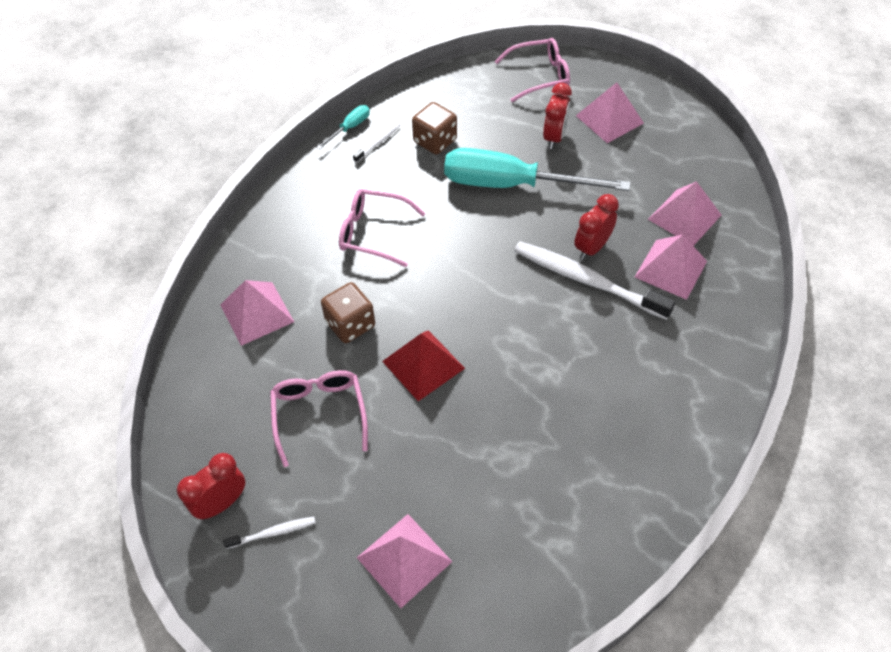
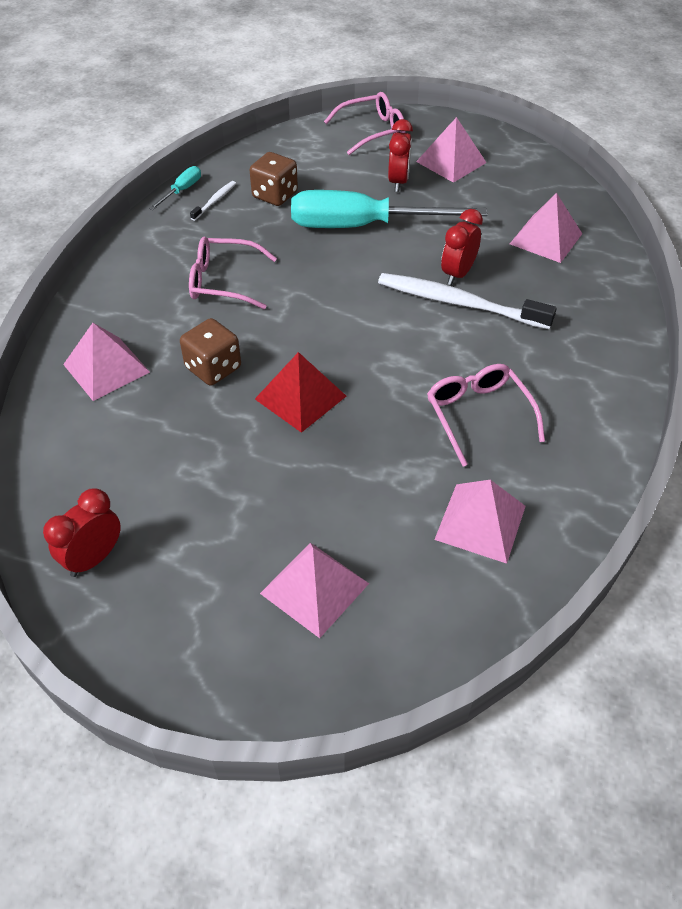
camera: 10 degrees left, 5 degrees down
white toothbrush [223,517,316,549] -> none
pink glasses [270,370,368,467] -> pink glasses moved to [427,364,545,466]
pink pyramid [635,235,707,300] -> pink pyramid moved to [434,480,526,564]

